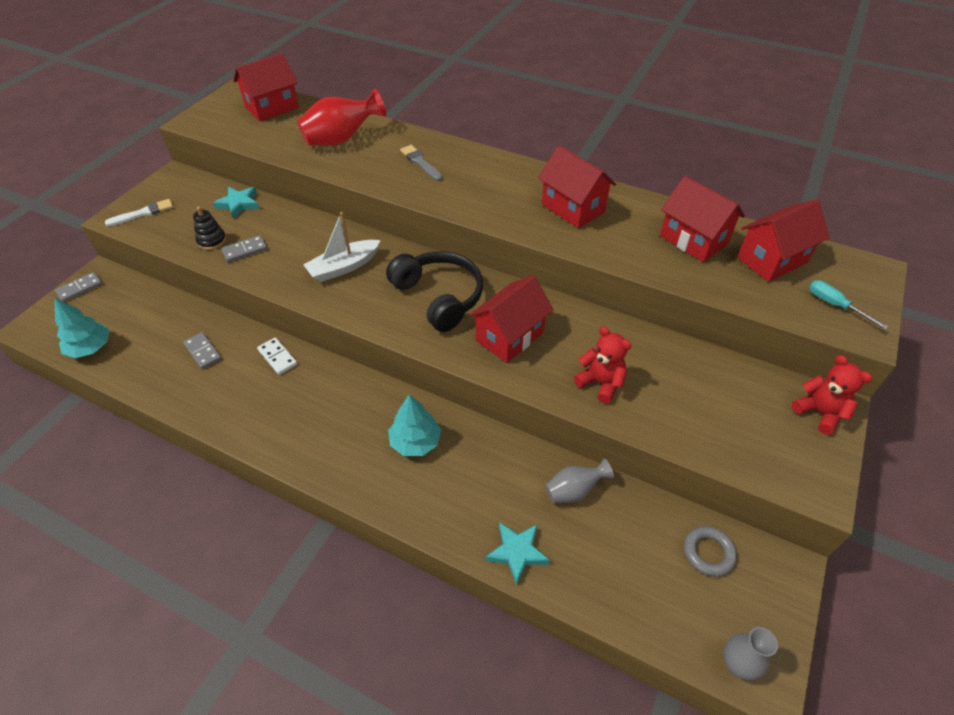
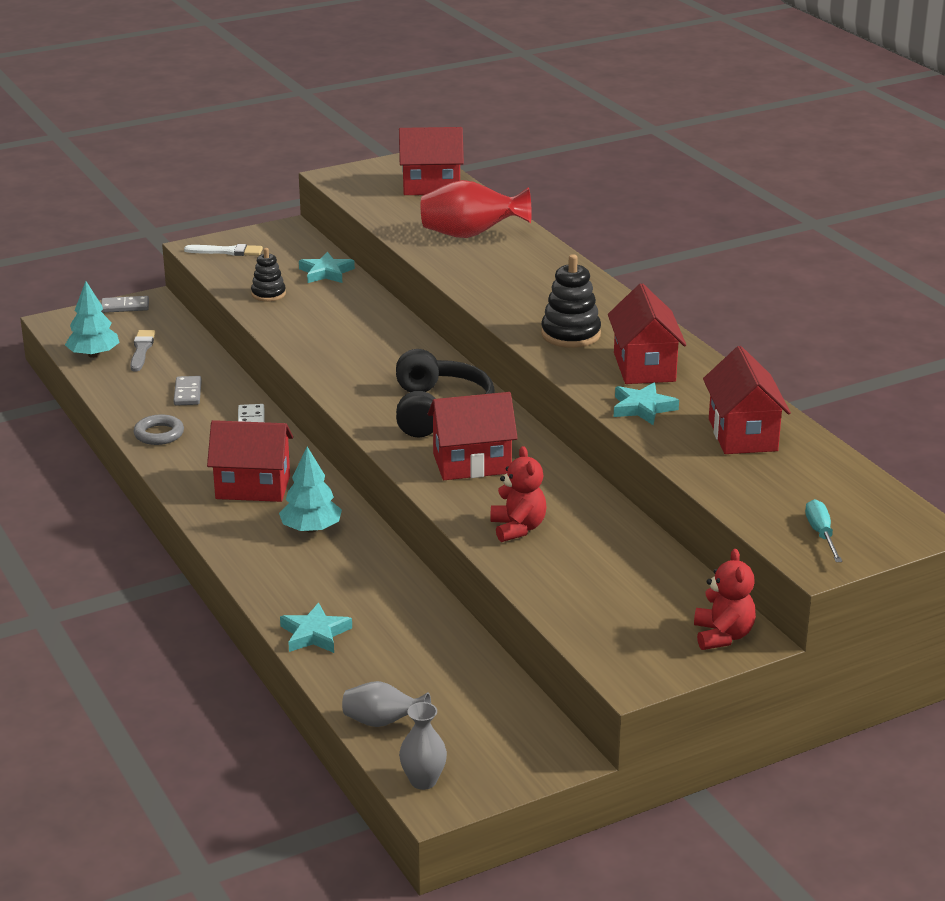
camera: 35 degrees right, 20 degrees down
grey domino [221,235,267,262] -> none
white boat [303,212,381,282] -> none
grey brush [400,145,443,181] -> grey brush moved to [130,330,155,371]
grey vase [545,458,614,503] -> grey vase moved to [342,681,431,727]
grey ring [684,526,737,577] -> grey ring moved to [134,414,184,445]
red house [737,199,830,282] -> red house moved to [207,420,293,502]
none -> black stacking toy [541,254,601,348]
none -> turquoise star [614,383,679,425]

